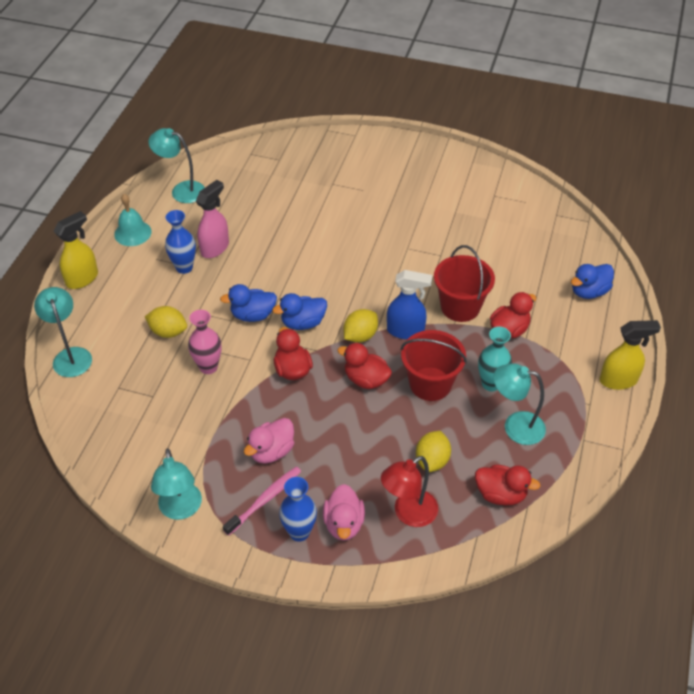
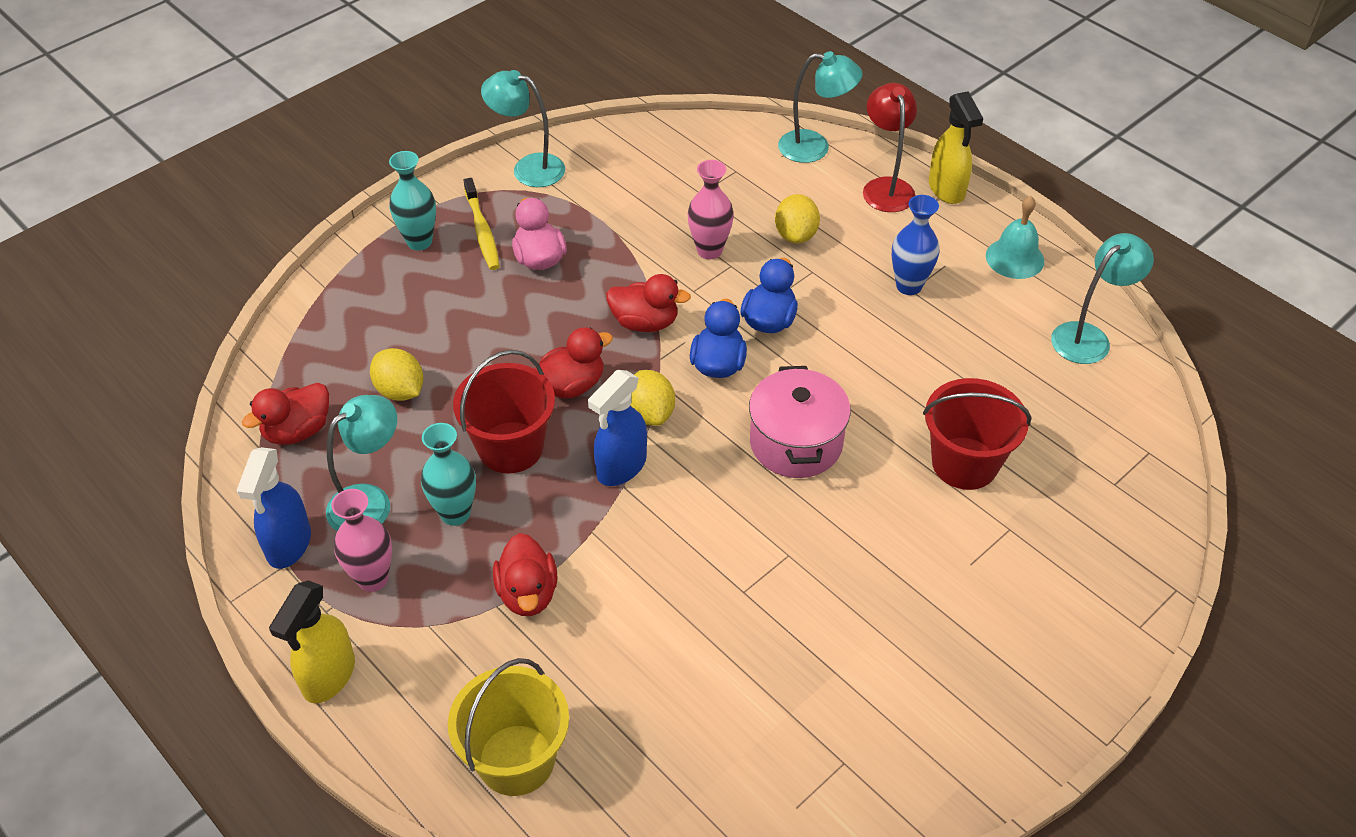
camera: 120 degrees right, 0 degrees up
yellow lemon [145,306,187,338] -> yellow lemon turned 45 degrees counterclockwise [775,194,820,244]
pink spray bottle [196,180,229,258] -> none
pink toothbrush [223,467,301,536] -> yellow toothbrush [463,178,500,270]
blue vase [279,477,317,542] -> turquoise vase [389,151,436,250]
pink duck [323,484,365,541] -> none
red lamp [381,456,438,527] -> red lamp moved to [863,83,917,212]
red bucket [434,245,495,322] -> red bucket moved to [923,378,1031,490]
blue duck [571,264,614,299] -> yellow bucket [448,658,569,796]
none -> blue spray bottle [237,447,311,569]
none -> pink vase [331,489,392,592]
none -> pink pot [749,366,851,478]

